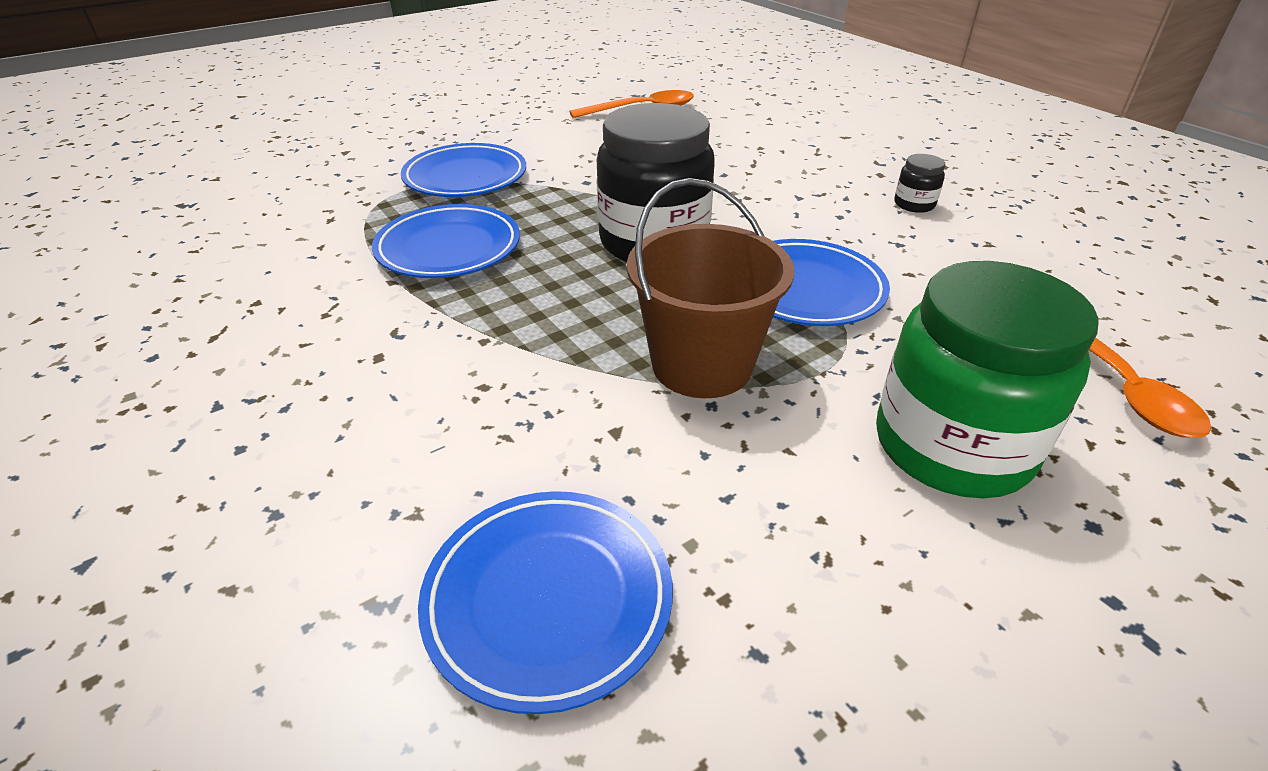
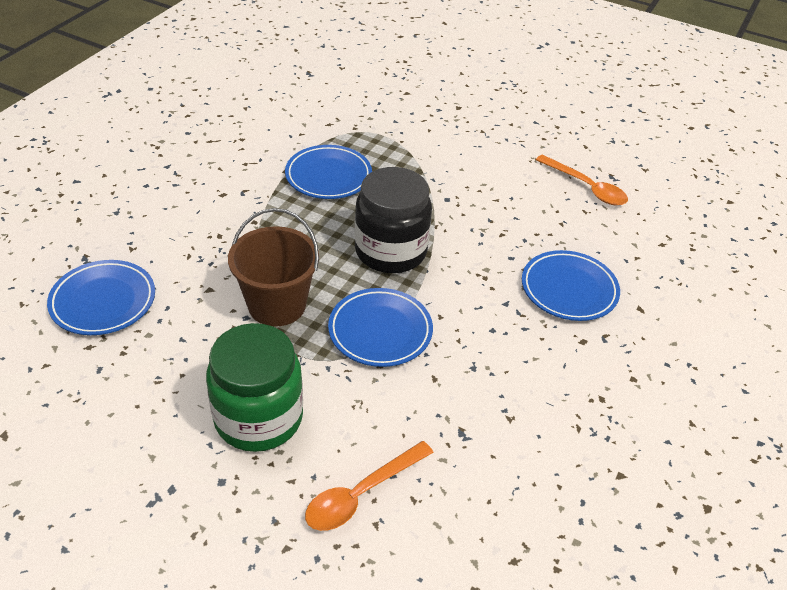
camera: 60 degrees right, 5 degrees up
blue plate [401,143,526,197] -> blue plate moved to [522,250,620,321]
black jar [894,154,945,213] -> none

